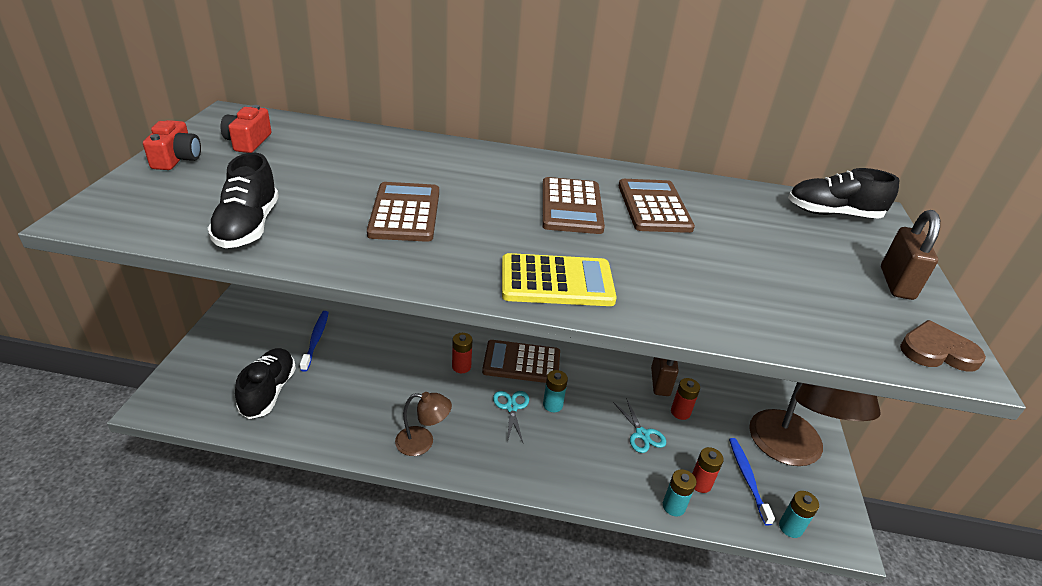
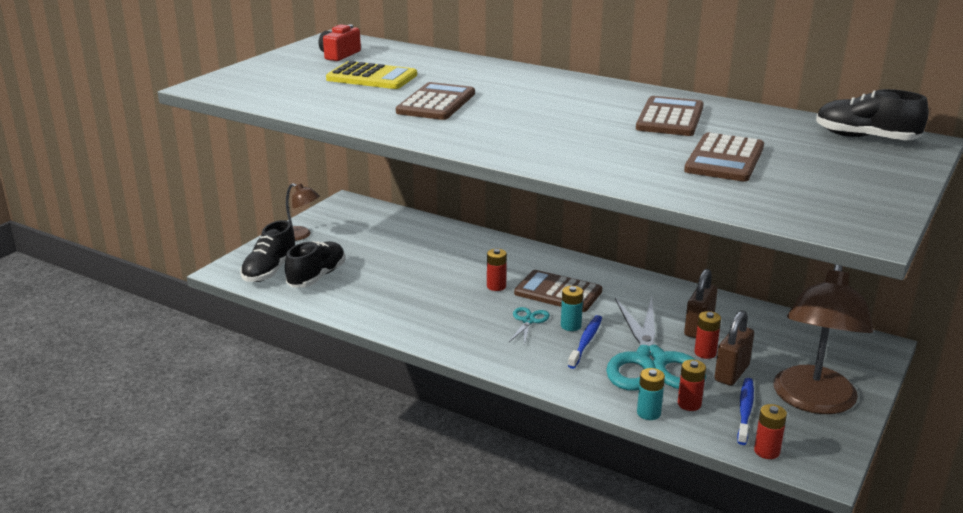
camera: 25 degrees right, 10 degrees down
red camera [143,120,201,170] -> none
black shoe [208,152,279,248] -> black shoe moved to [240,220,295,282]
blue toothbrush [300,311,329,372] -> blue toothbrush moved to [568,315,602,369]
brown lamp [395,392,452,456] -> brown lamp moved to [286,183,319,241]
yellow calculator [502,253,617,306] -> yellow calculator moved to [326,61,417,89]
brown calculator [542,177,605,234] -> brown calculator moved to [684,132,764,182]
turquoise scissors [613,398,666,453] -> turquoise scissors [606,296,706,391], size x2.42
turquoise battery [779,491,819,538] -> red battery [754,404,787,459]
brown padlock [881,210,940,300] -> brown padlock moved to [714,310,754,386]
brown heart [900,320,986,372] -> none

